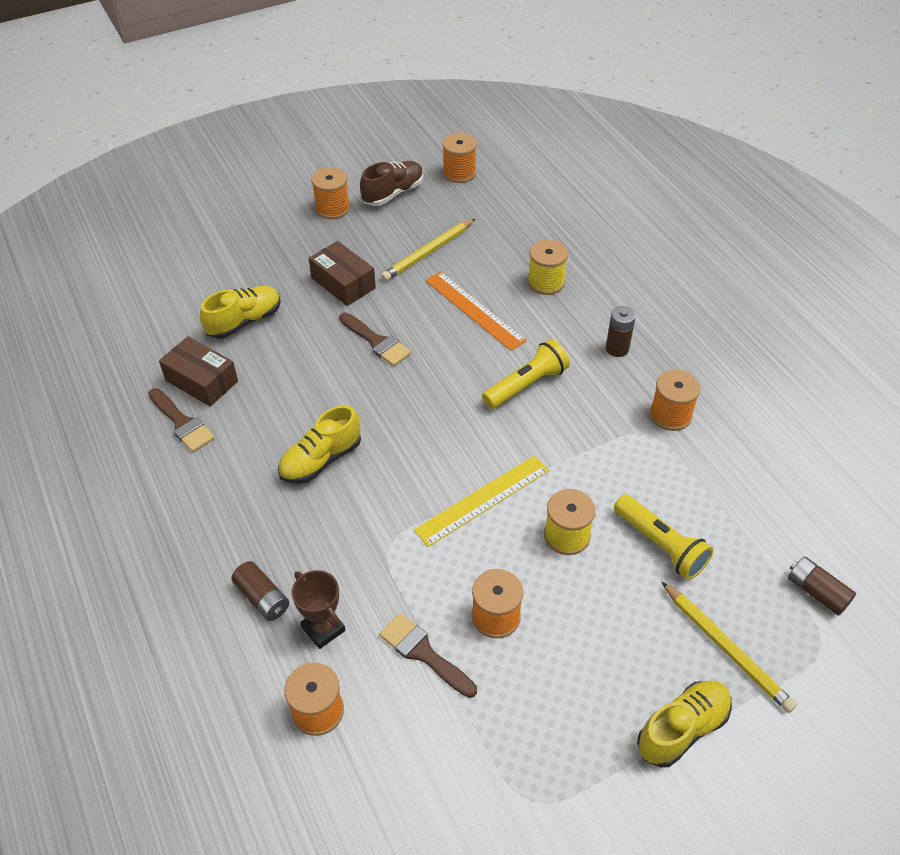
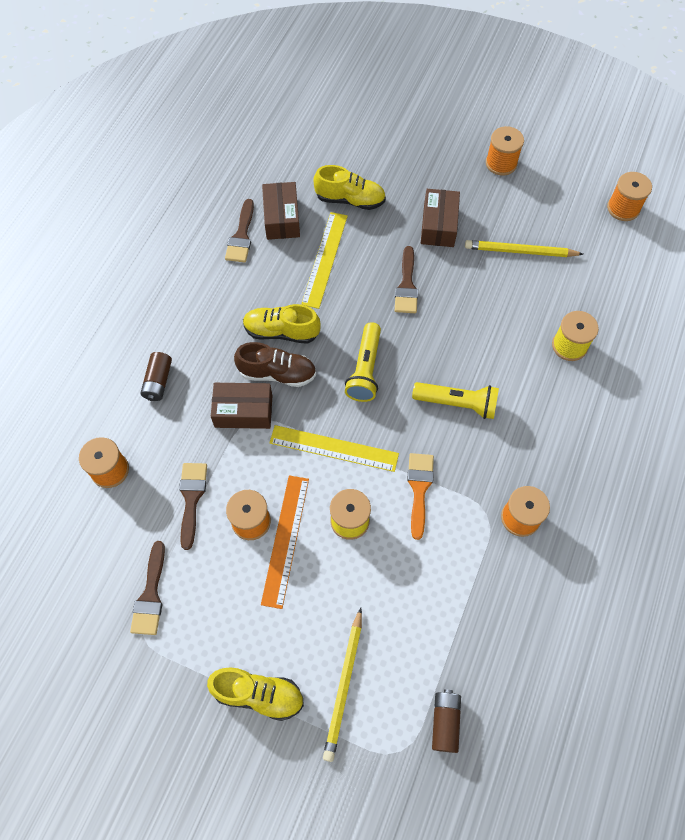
camera: 50 degrees right, 15 degrees up
brown trophy [292,570,345,649] -> none
brown shoe [360,161,423,206] -> brown shoe moved to [234,342,316,387]
orange ruler [425,271,527,351] -> orange ruler moved to [261,475,309,609]
brown battery [606,306,636,357] -> none
yellow flashlight [614,494,713,580] -> yellow flashlight moved to [345,322,381,402]
none -> brown brush [130,541,165,635]
none -> brown box [211,383,272,429]
none -> yellow ruler [301,212,348,309]
none -> orange brush [407,453,434,540]

